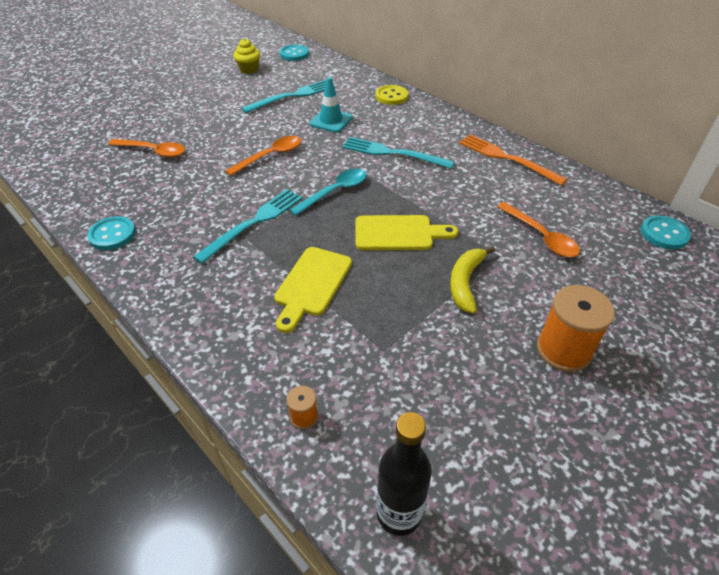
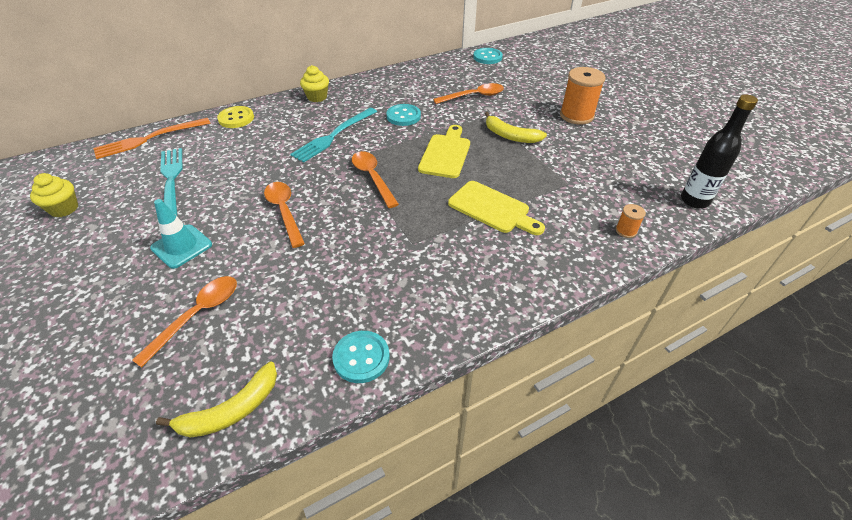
camera: 75 degrees left, 0 degrees up
turquoise fork [193,189,303,264] -> none
turquoise button [280,45,309,61] -> turquoise button moved to [386,104,421,126]
turquoise spoon [289,169,367,216] -> orange spoon [352,151,399,208]
turquoise traffic cone [309,77,353,133] -> turquoise traffic cone moved to [150,199,212,269]
orange fork [459,134,567,186] -> orange fork moved to [93,118,210,159]
none -> yellow banana [156,362,277,438]
none -> yellow cupcake [300,65,329,102]

